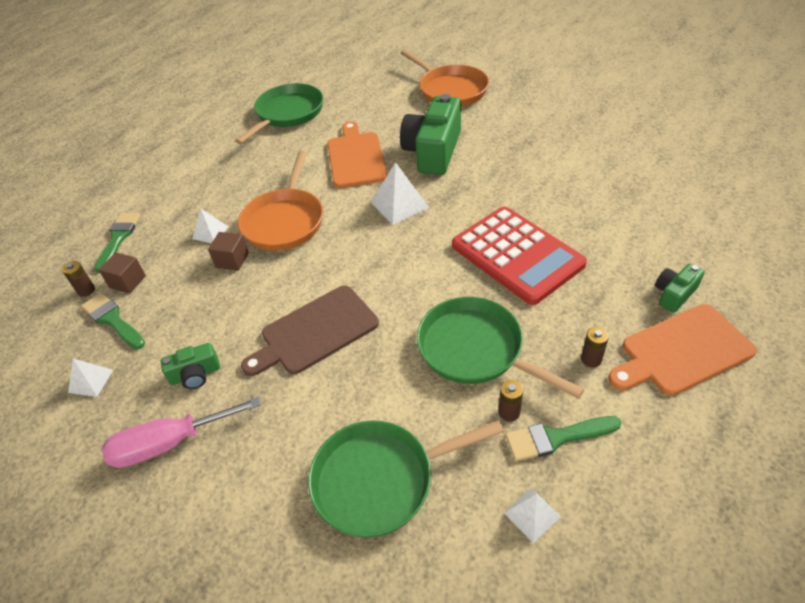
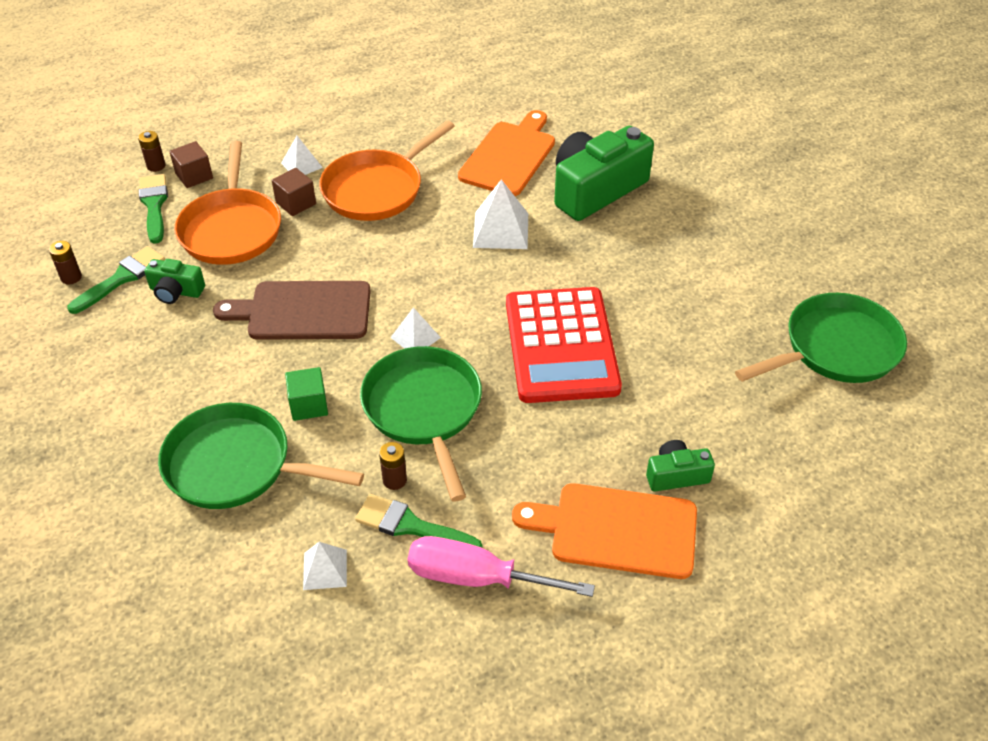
camera: 30 degrees right, 0 degrees up
white pyramid [68,358,113,397] -> white pyramid moved to [390,307,441,349]
green brush [94,213,141,273] -> green brush moved to [67,246,165,314]
pink screwdriver [102,397,261,468] -> pink screwdriver moved to [408,536,595,597]
green pan [235,83,323,144] -> green pan moved to [735,293,907,383]
orange pan [401,49,489,106] -> orange pan moved to [175,141,281,265]
brown battery [581,327,609,367] -> brown battery moved to [49,241,82,285]
none -> green cube [285,367,328,421]

